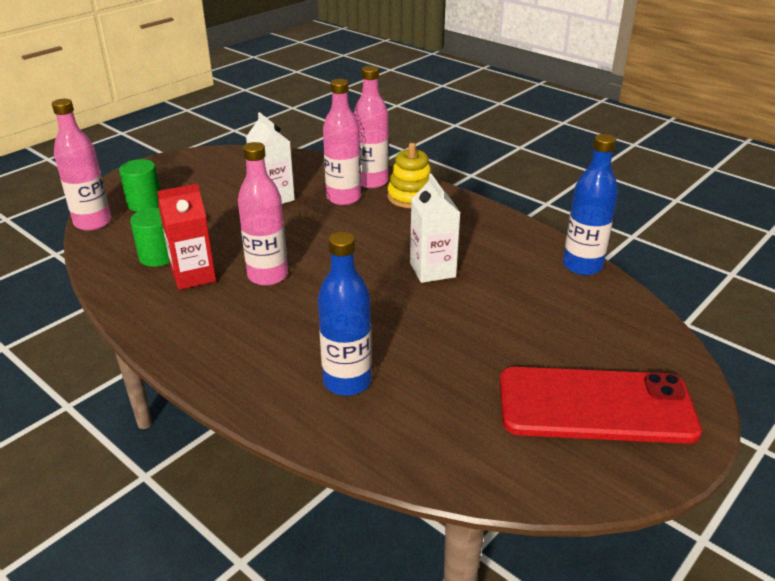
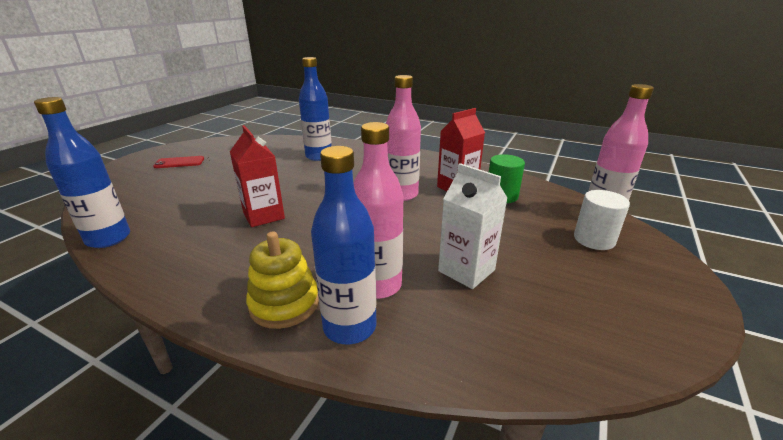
camera: 165 degrees right, 5 degrees down
green cylinder [119,159,160,212] -> white cylinder [574,190,630,250]
pink bottle [353,66,389,188] -> blue bottle [311,146,376,344]
white carton [410,174,460,283] -> red carton [230,125,285,227]
red phone [500,367,702,444] -> red phone [153,156,204,168], size x0.42

